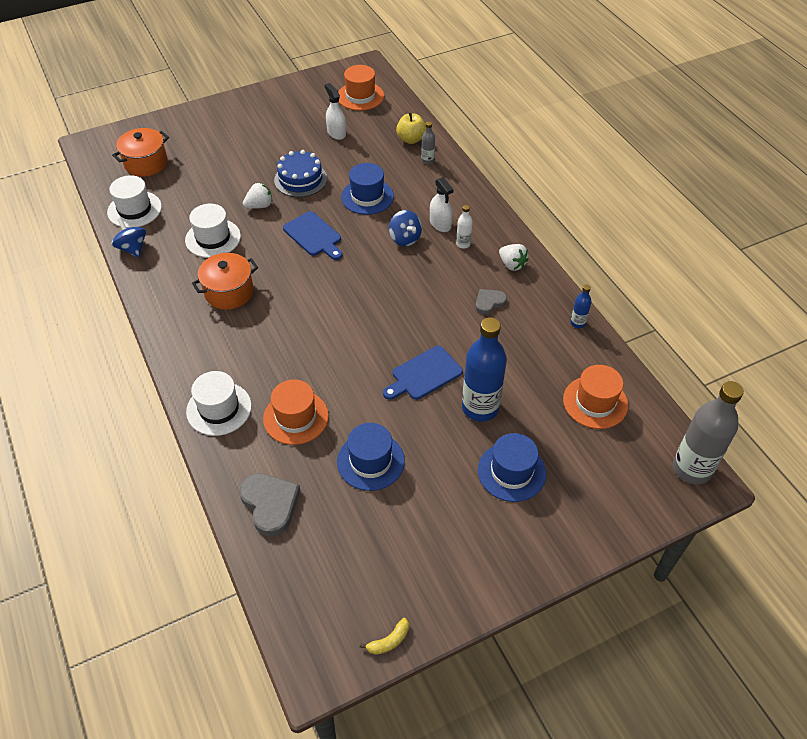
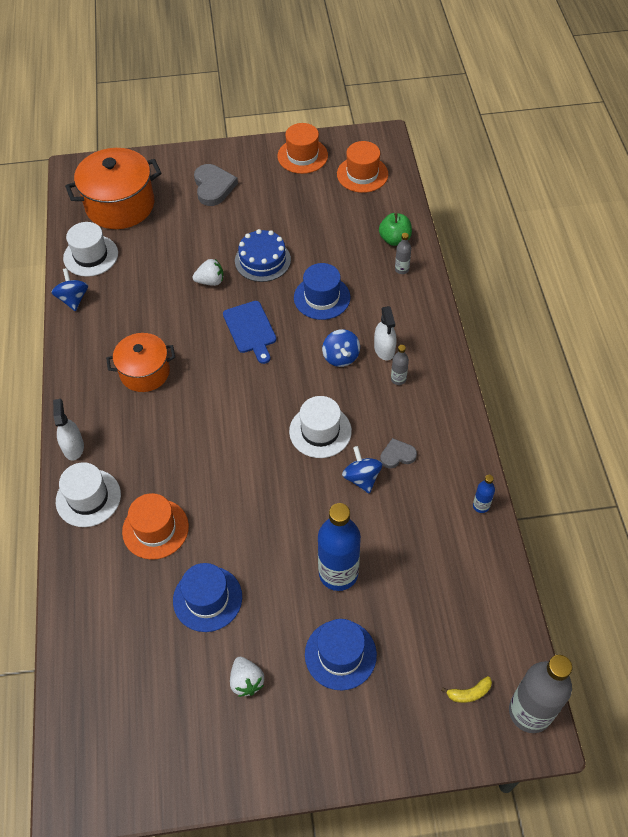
camera: 20 degrees right, 5 degrees up
orange pot [112,128,169,177] -> orange pot [65,148,162,229], size x1.56
white hat [185,204,241,258] -> white hat moved to [289,396,352,458]
grey heart [239,473,300,536] -> grey heart moved to [194,164,238,206]
white spray bottle [325,83,346,140] -> white spray bottle moved to [53,399,84,460]
yellow banana [360,618,409,655] -> yellow banana moved to [441,676,492,703]
blue cutting board [383,346,463,400] -> none
yellow apple [396,112,426,144] -> green apple [379,213,412,246]
white bottle [456,205,472,249] -> grey bottle [391,345,409,385]
white strawberry [499,244,529,271] -> white strawberry moved to [230,657,264,697]
orange hat [563,365,628,429] -> orange hat moved to [277,123,328,174]
none -> blue spinning top [342,446,382,494]

